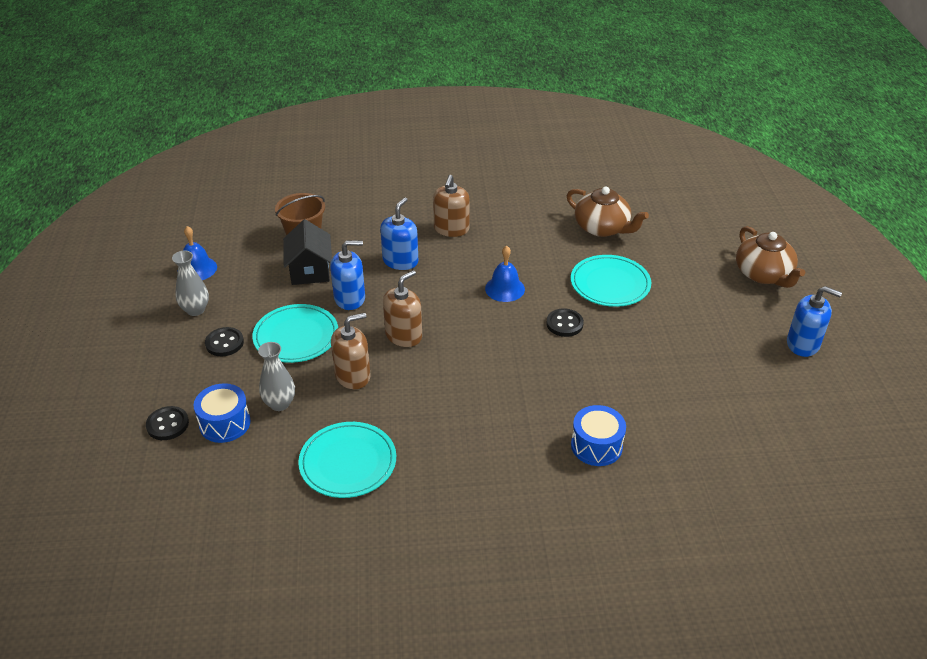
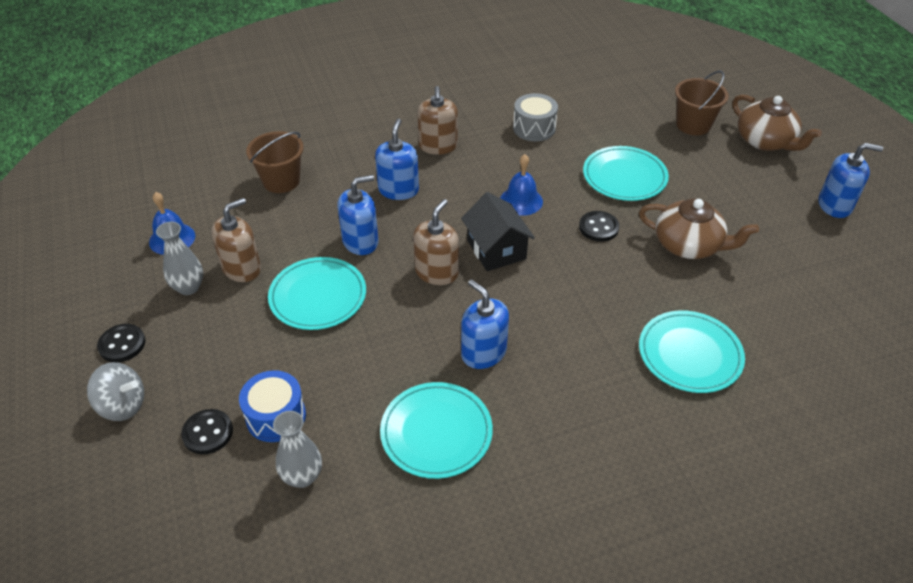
camera: 15 degrees left, 5 degrees up
black button [205,327,244,356] -> black button moved to [97,324,146,363]
grey vase [258,342,295,411] -> grey vase moved to [273,411,322,488]
black house [283,219,332,285] -> black house moved to [461,192,535,271]
brown soap dispenser [331,313,370,389] -> brown soap dispenser moved to [211,198,261,282]
brown teapot [567,187,649,237] -> brown teapot moved to [639,198,759,259]
blue drum [571,405,626,466] -> turquoise plate [639,310,745,393]
none -> grey spinning top [87,362,144,421]
none -> blue soap dispenser [461,279,509,369]
none -> grey drum [513,93,558,141]
none -> brown bucket [675,71,729,135]

